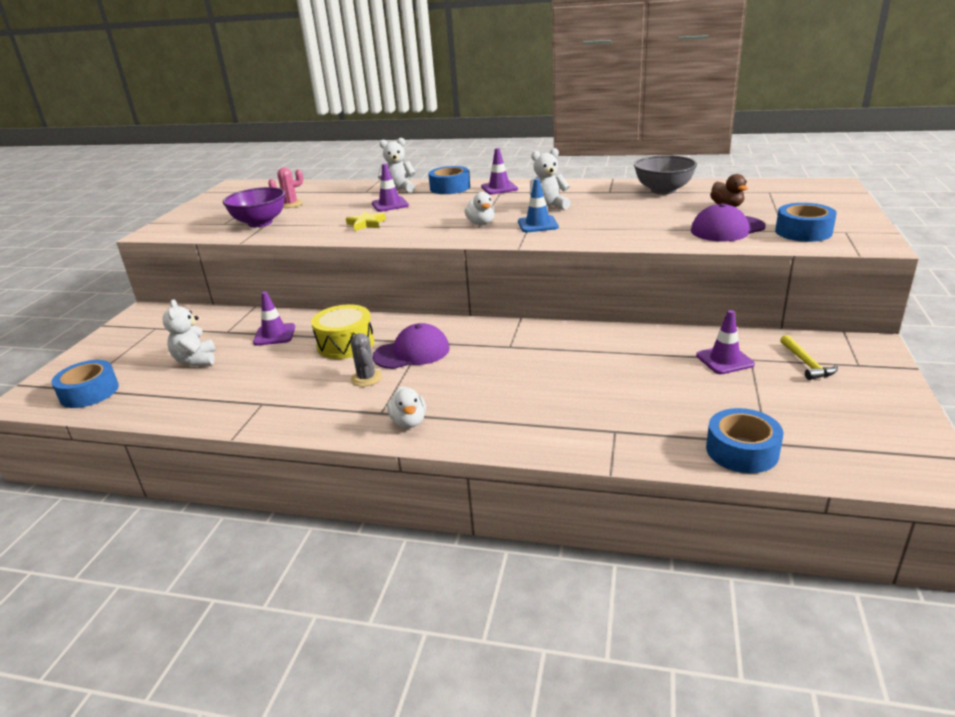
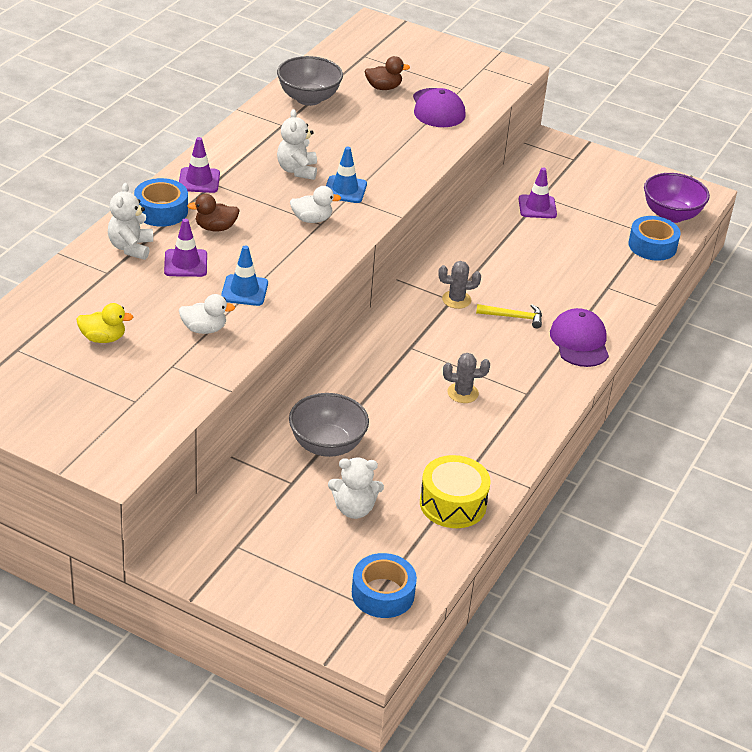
camera: 80 degrees left, 10 degrees up
purple bowl [223,187,285,227] -> purple bowl moved to [644,173,710,223]
purple traffic cone [253,291,295,346] -> grey bowl [289,393,369,457]
pink cactus [268,167,303,208] -> yellow duck [76,303,134,343]
yellow drum [311,305,374,359] -> yellow drum moved to [420,455,491,528]
yellow star [346,211,386,231] -> blue traffic cone [221,245,268,306]
purple cap [372,323,450,369] -> purple cap moved to [550,308,609,367]
white duck [387,386,426,428] -> white duck moved to [179,294,235,334]
blue tape [775,203,837,242] -> none
yellow hammer [780,335,838,380] -> yellow hammer moved to [476,304,542,328]
none -> brown duck [188,194,240,232]
none -> grey cactus [438,261,481,309]

